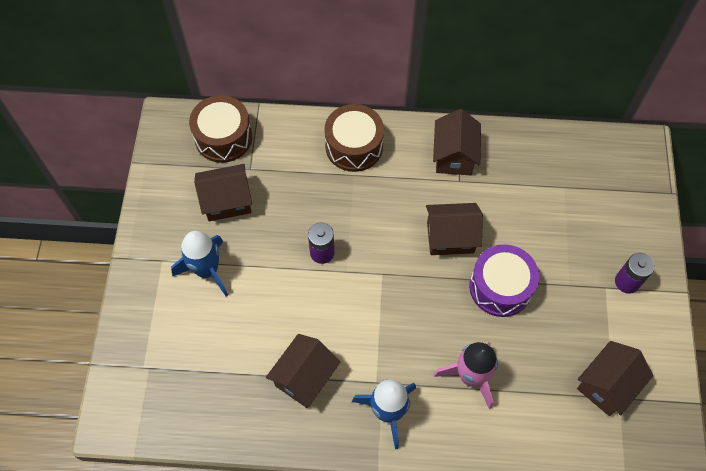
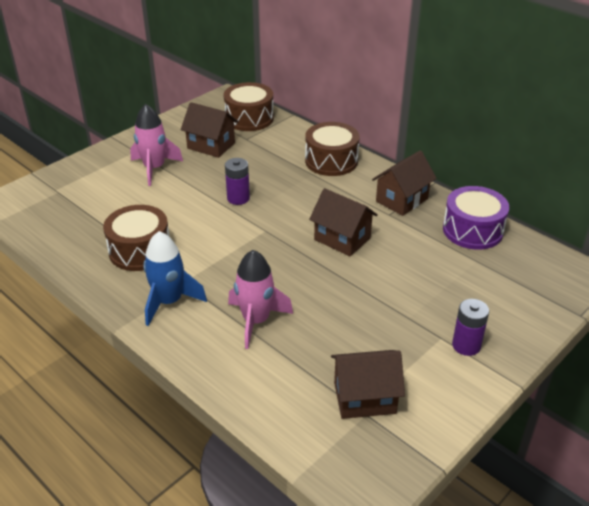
camera: 40 degrees right, 25 degrees down
blue rocket [171,231,228,296] -> pink rocket [130,104,183,186]
brown house [266,334,340,408] -> brown drum [103,205,169,271]
purple drum [469,244,539,317] -> purple drum moved to [443,186,509,250]

